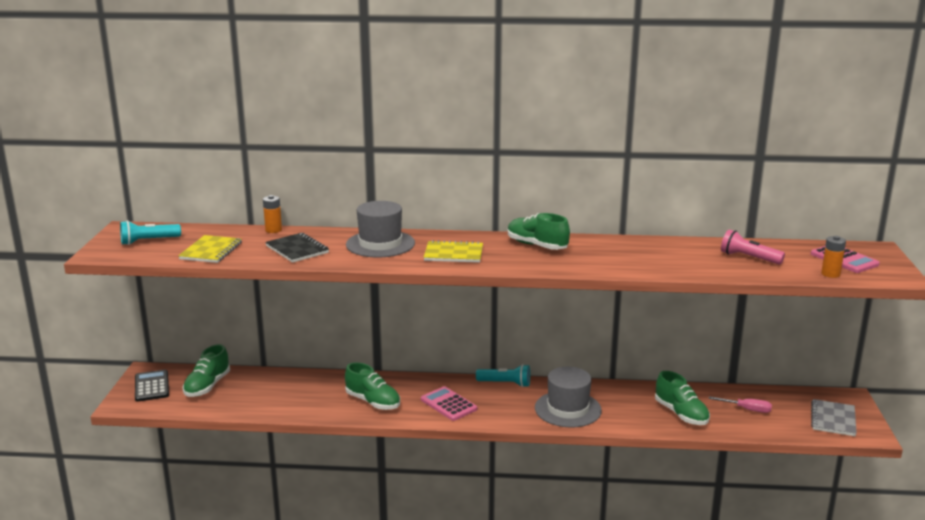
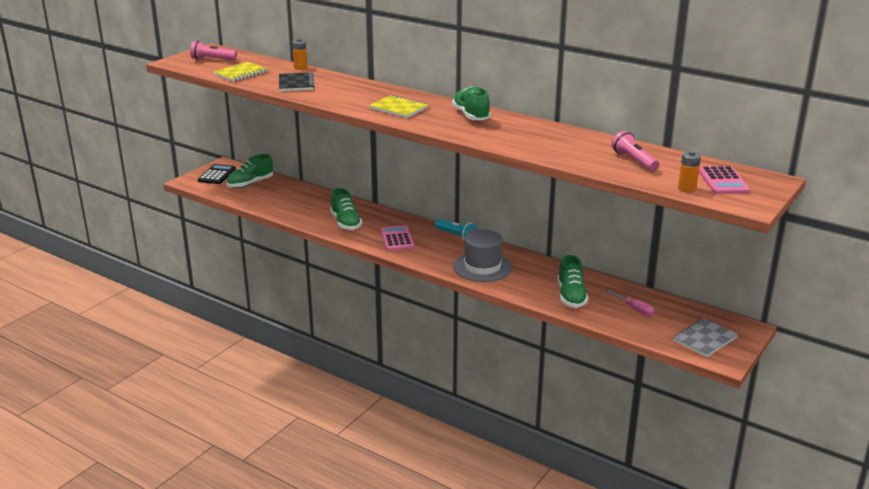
camera: 30 degrees right, 5 degrees up
turquoise flashlight [120,220,181,245] -> pink flashlight [190,41,237,60]
grey hat [346,201,415,257] -> none

